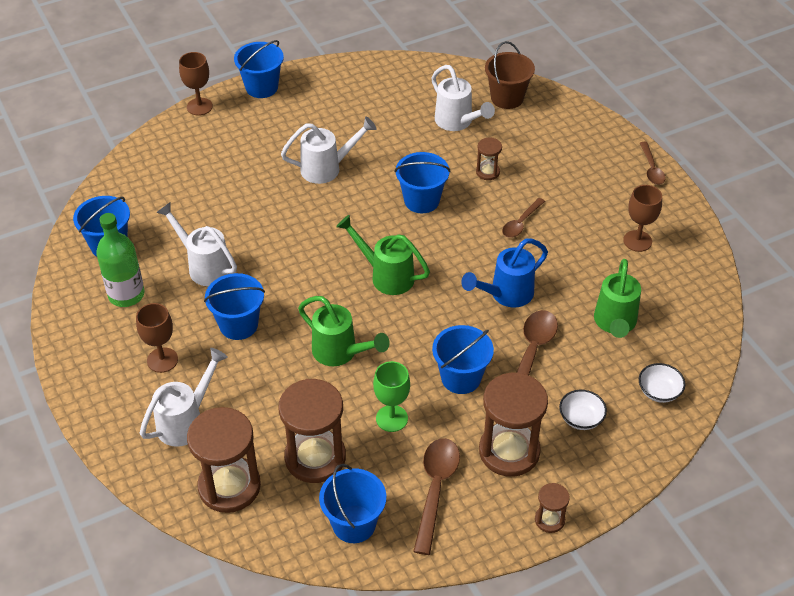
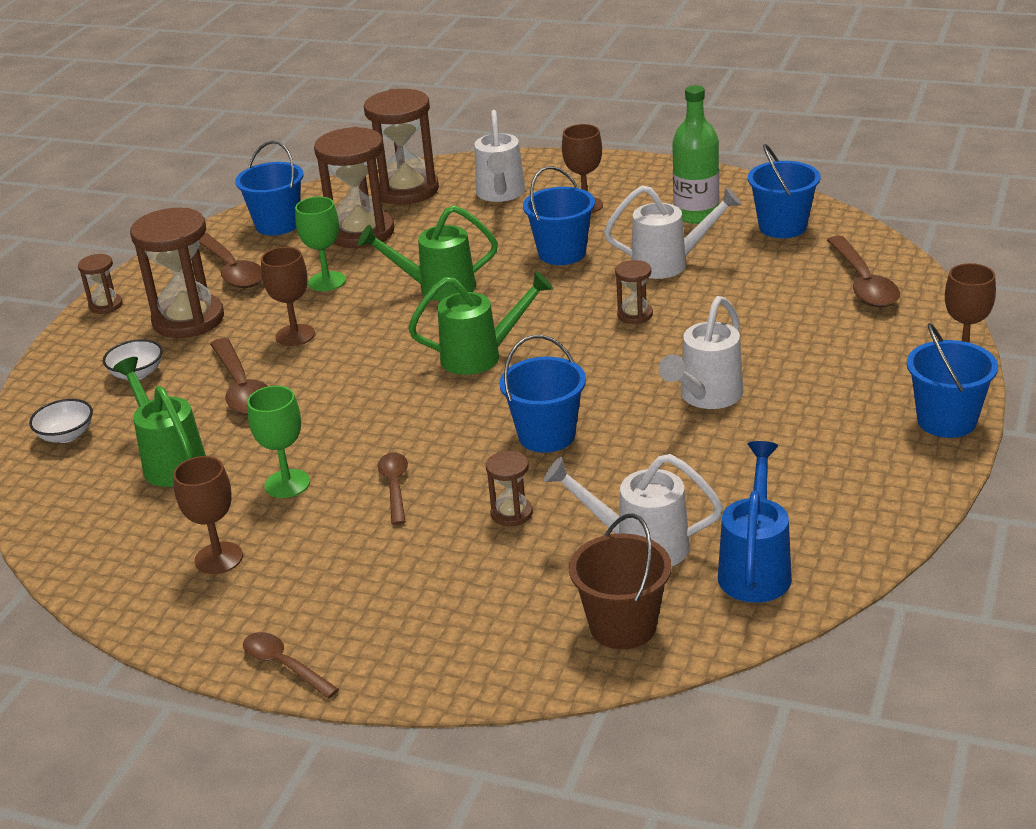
camera: 140 degrees right, 15 degrees down
blue bucket [432,325,494,394] -> brown goblet [261,247,315,346]
blue watering can [461,239,548,308] -> blue watering can moved to [718,441,792,603]
none -> green goblet [247,386,310,498]
none -> brown hourglass [615,260,653,324]
none -> brown spoon [827,236,900,307]

